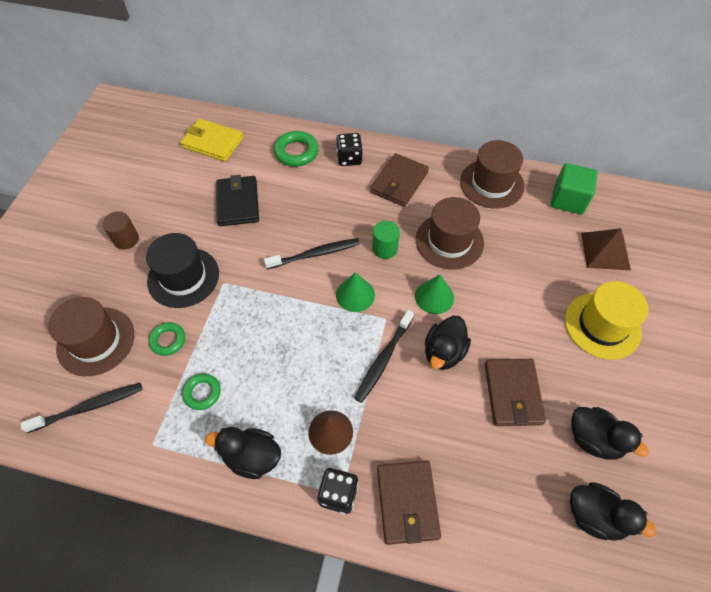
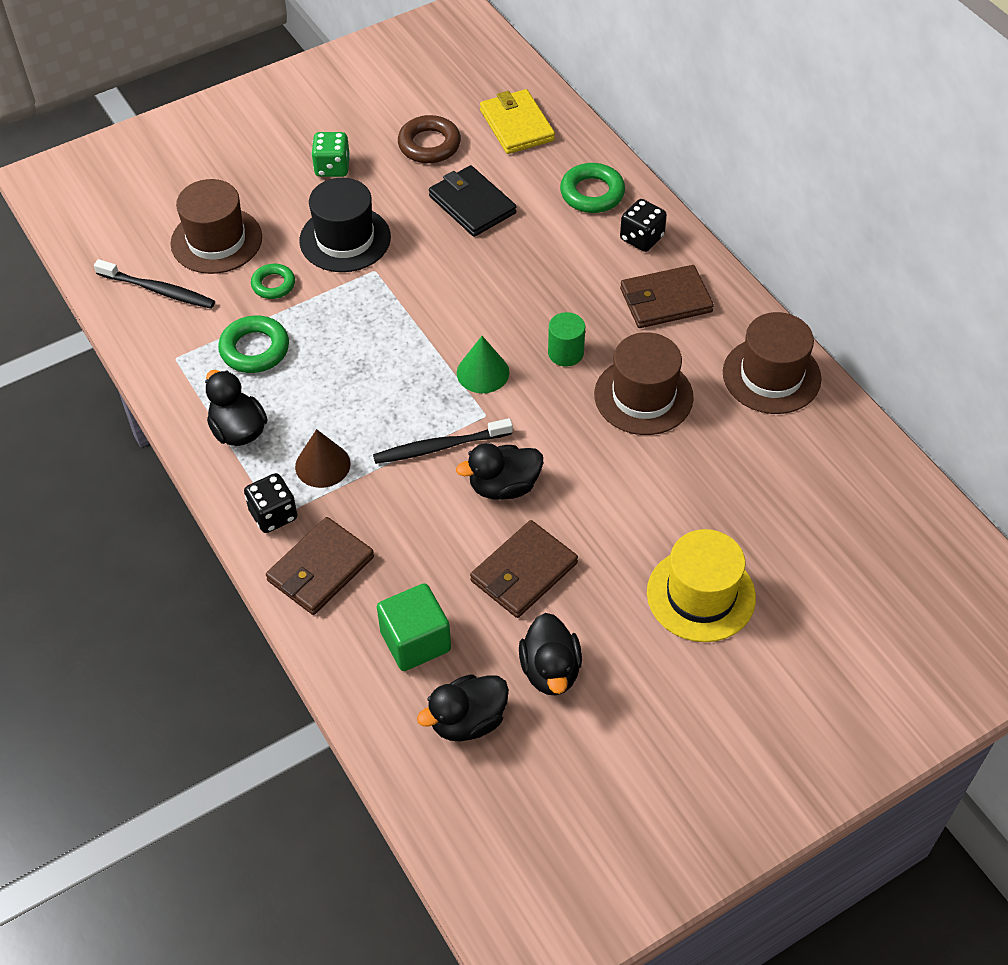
camera: 45 degrees right, 5 degrees down
brown cylinder [102,211,139,250] -> green dice [311,132,350,177]
green ring [182,373,221,410] -> green ring [218,315,289,373], size x1.53
black wallet [216,175,259,226] -> black wallet turned 75 degrees counterclockwise [429,165,516,237]
black toothbrush [264,238,360,269] -> none
green cone [415,275,454,314] -> none
green cube [551,163,598,215] -> green cube moved to [377,583,451,671]
black duck [570,482,656,541] -> black duck turned 75 degrees clockwise [417,674,509,742]
brown pyramid [581,228,631,270] -> none
none -> brown ring [398,115,461,163]

